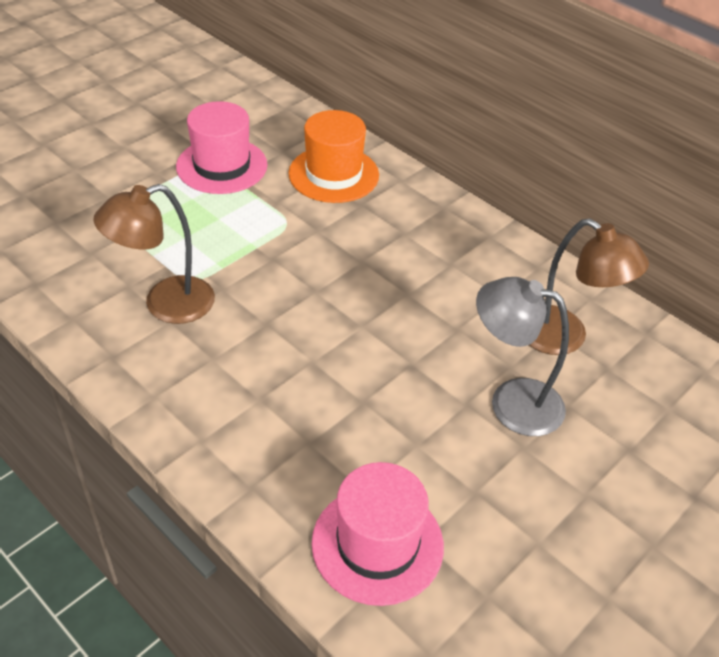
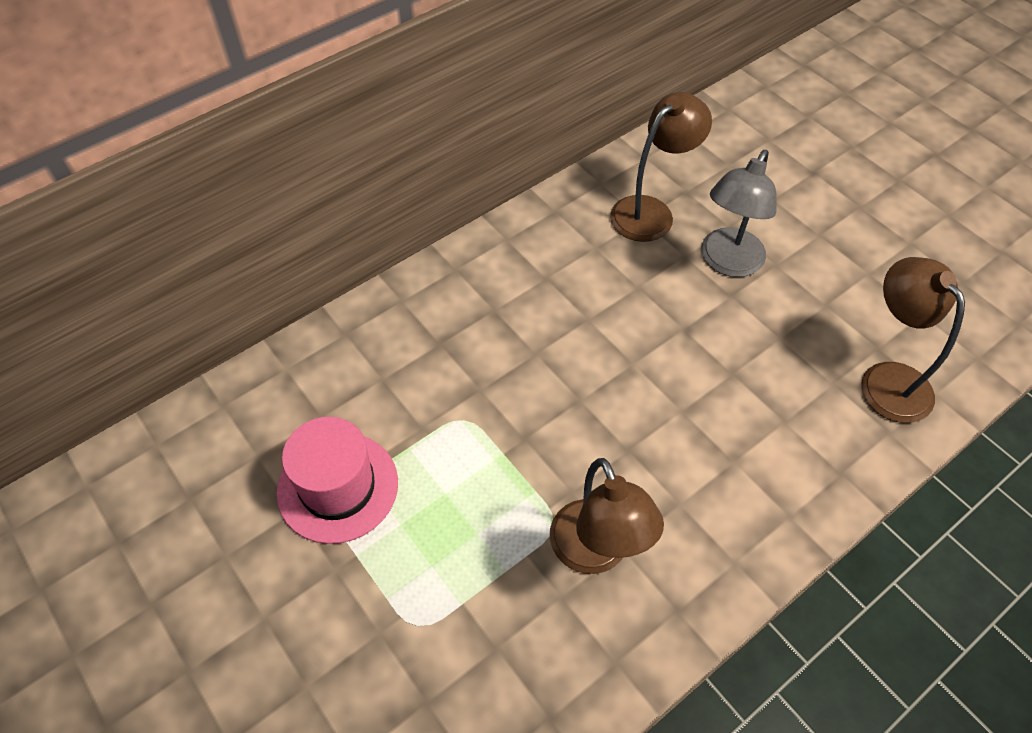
camera: 80 degrees left, 10 degrees up
orange hat [288,110,379,203] -> none
pink hat [312,462,444,606] -> brown lamp [861,257,965,423]

